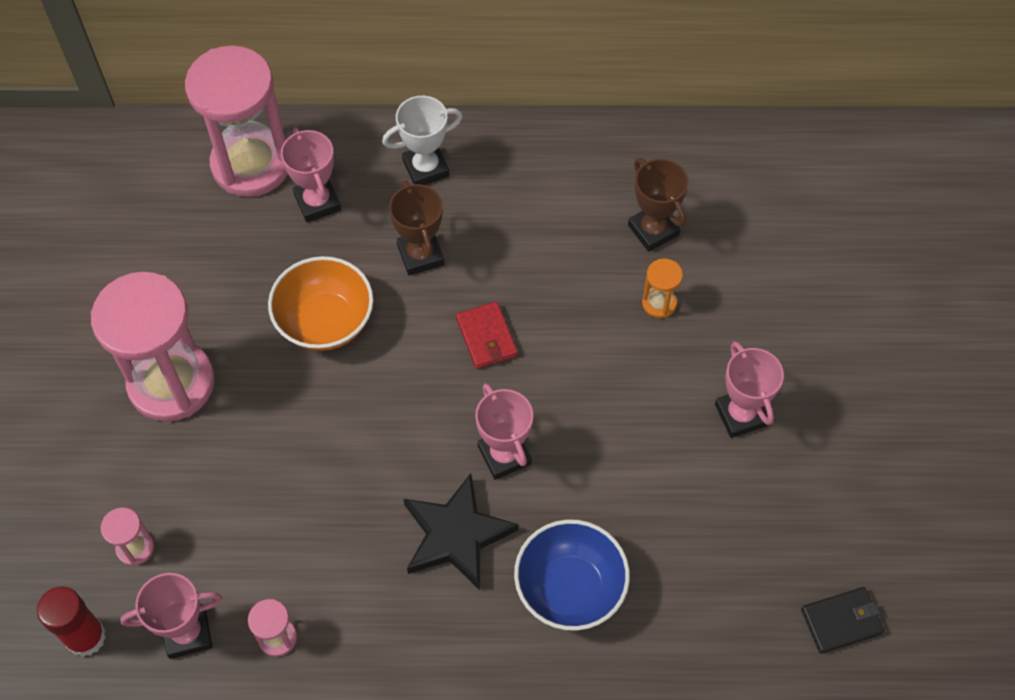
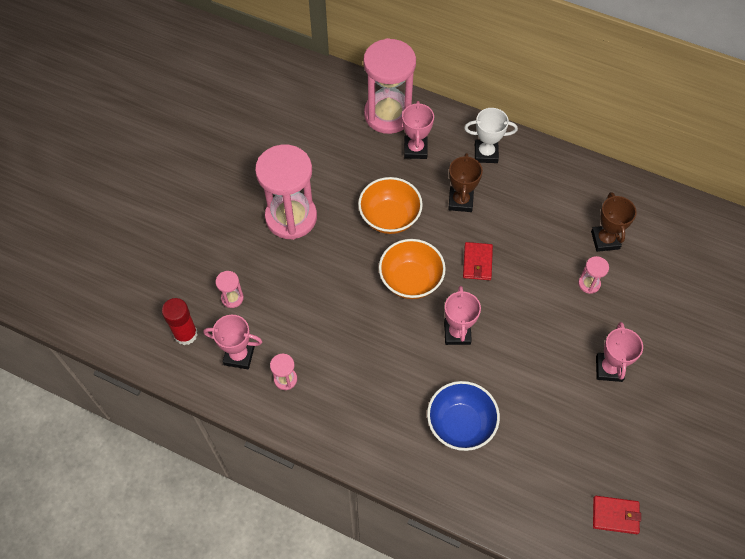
camera: 25 degrees right, 0 degrees up
black star [404,473,518,590] -> none
orange hourglass [642,259,683,318] -> pink hourglass [578,256,609,294]
black wallet [801,587,884,654] -> red wallet [593,496,641,534]
none -> orange bowl [379,239,446,299]

